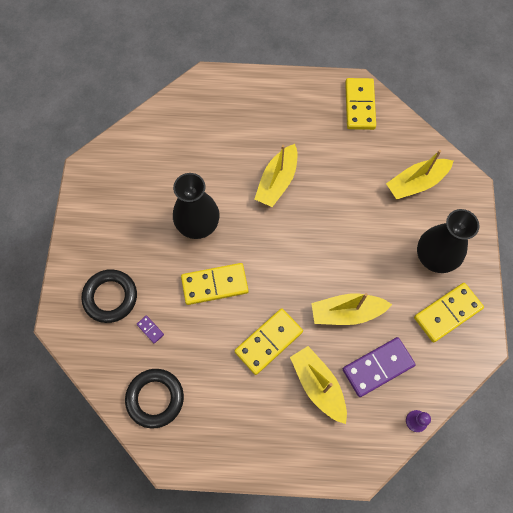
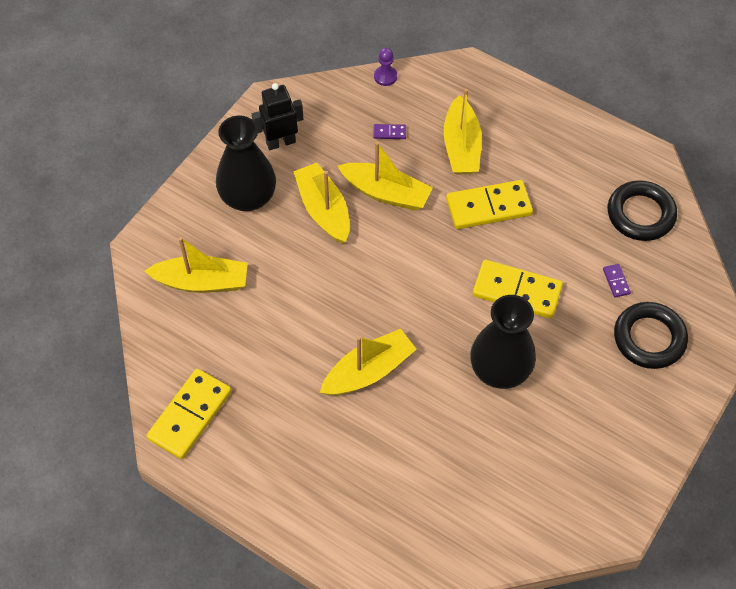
camera: 150 degrees left, 10 degrees down
purple domino [343,337,416,397] -> purple domino [373,124,406,139], size x0.42
yellow domino [414,283,484,342] -> black robot [252,83,303,150]
none -> yellow boat [293,163,350,244]

